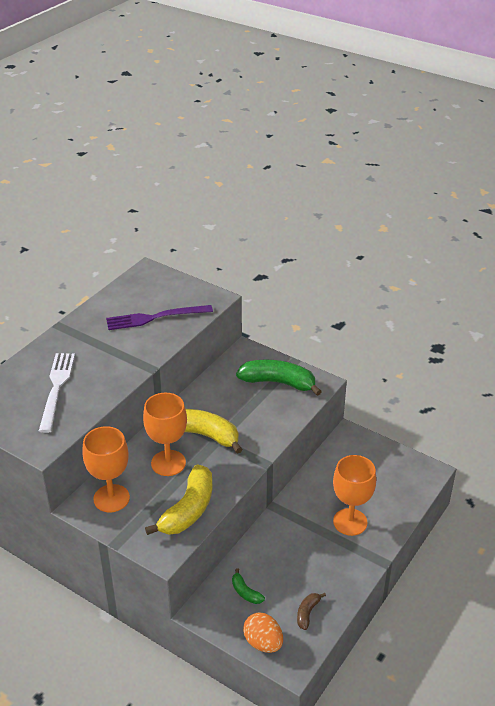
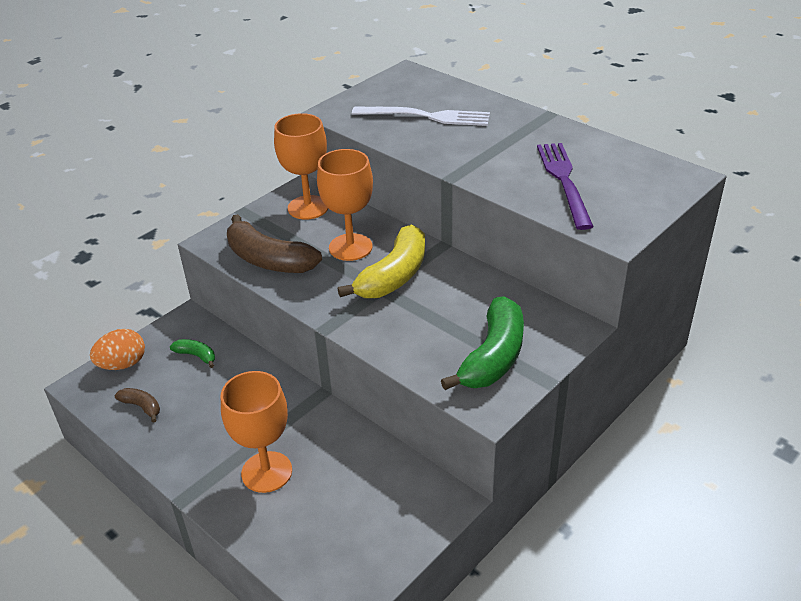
camera: 100 degrees right, 0 degrees up
yellow banana [145,464,213,535] -> brown banana [227,214,322,273]
green banana [232,568,265,604] -> green banana turned 60 degrees clockwise [170,339,215,368]

